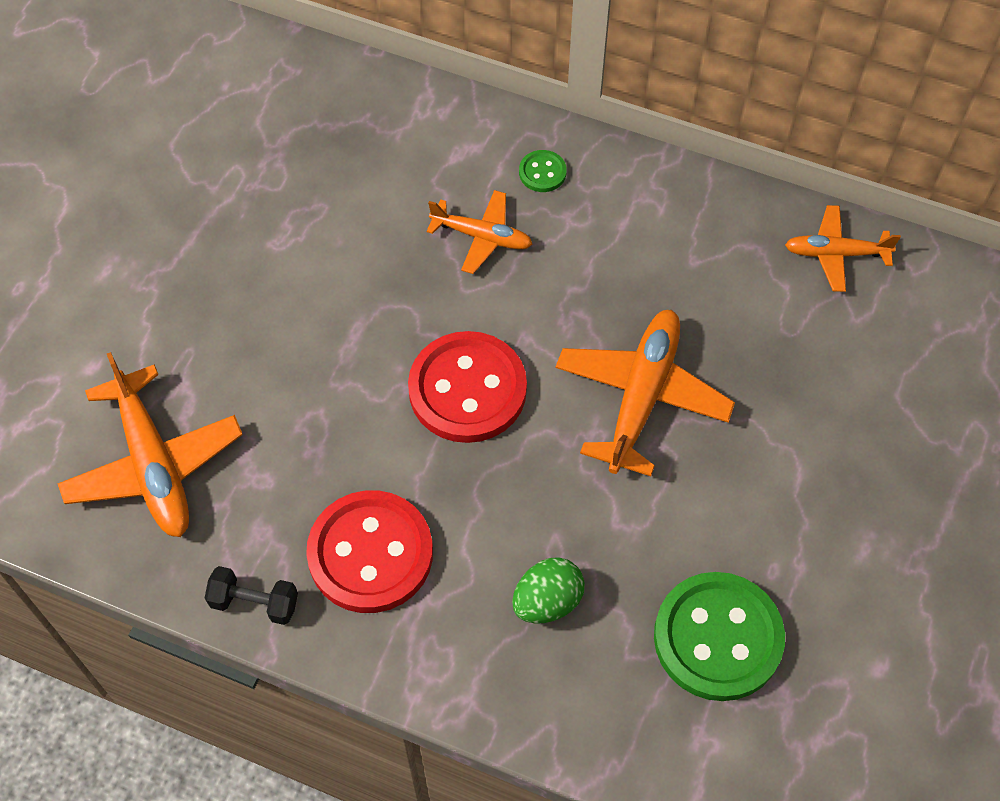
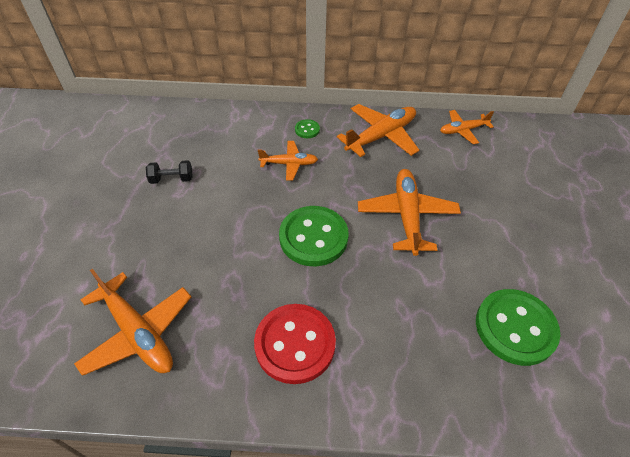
camera: 20 degrees left, 10 degrees down
black dumbbell [205,566,298,625] -> black dumbbell moved to [146,160,193,184]
red button [408,331,527,443] -> green button [279,206,349,266]
green egg [512,557,585,624] -> none
none -> orange plane [337,104,419,157]

